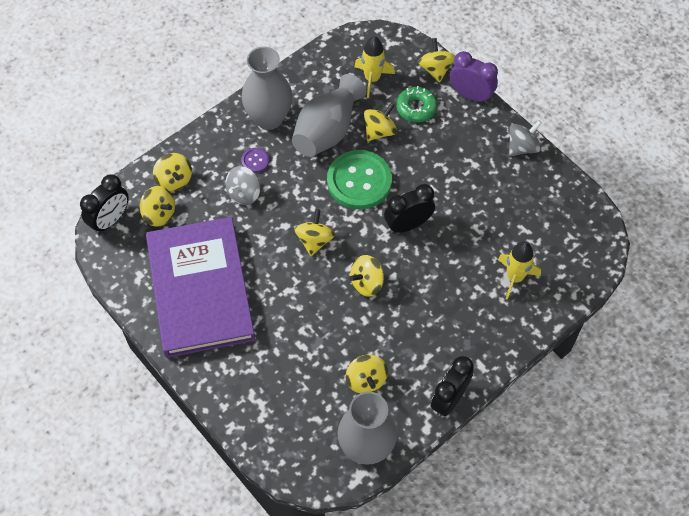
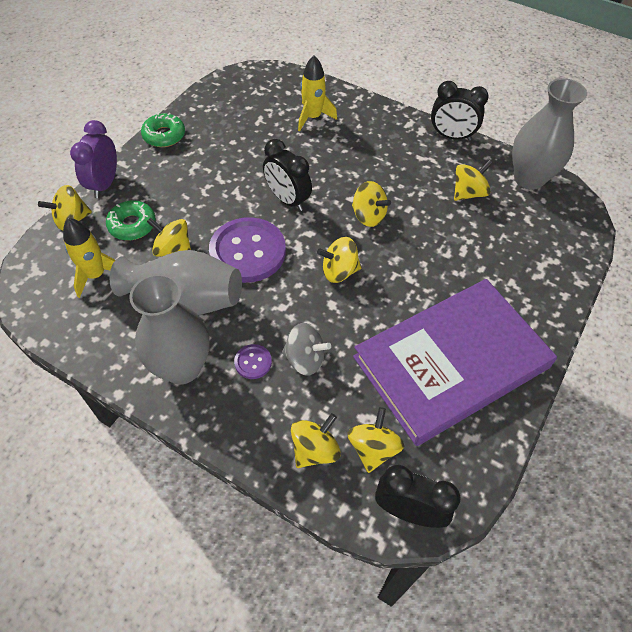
camera: 110 degrees left, 5 degrees down
green button [327,150,392,209] -> purple button [209,217,286,283]
grey spinning top [509,120,542,156] -> green donut [141,113,185,147]

